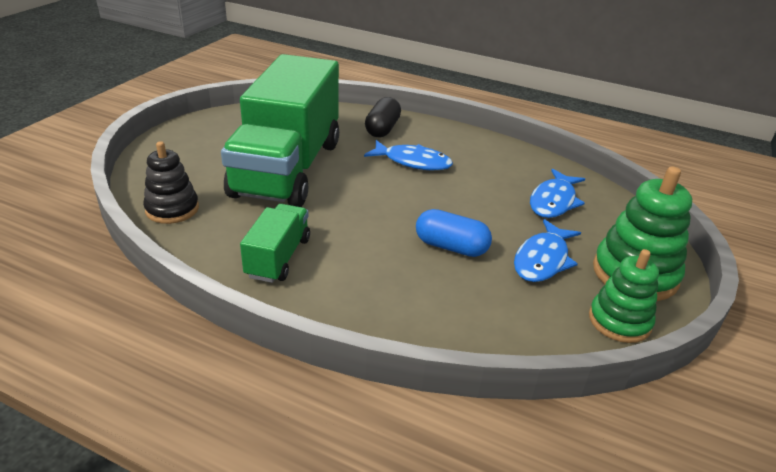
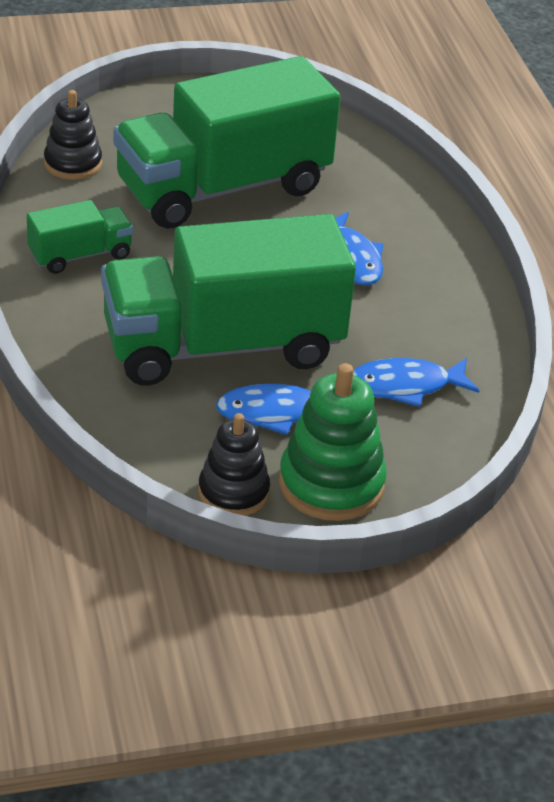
camera: 50 degrees right, 5 degrees up
black capsule [365,97,401,137] -> none
blue capsule [416,209,492,257] -> green truck [101,214,356,386]
green stacking toy [589,249,659,343] -> black stacking toy [198,413,270,516]

